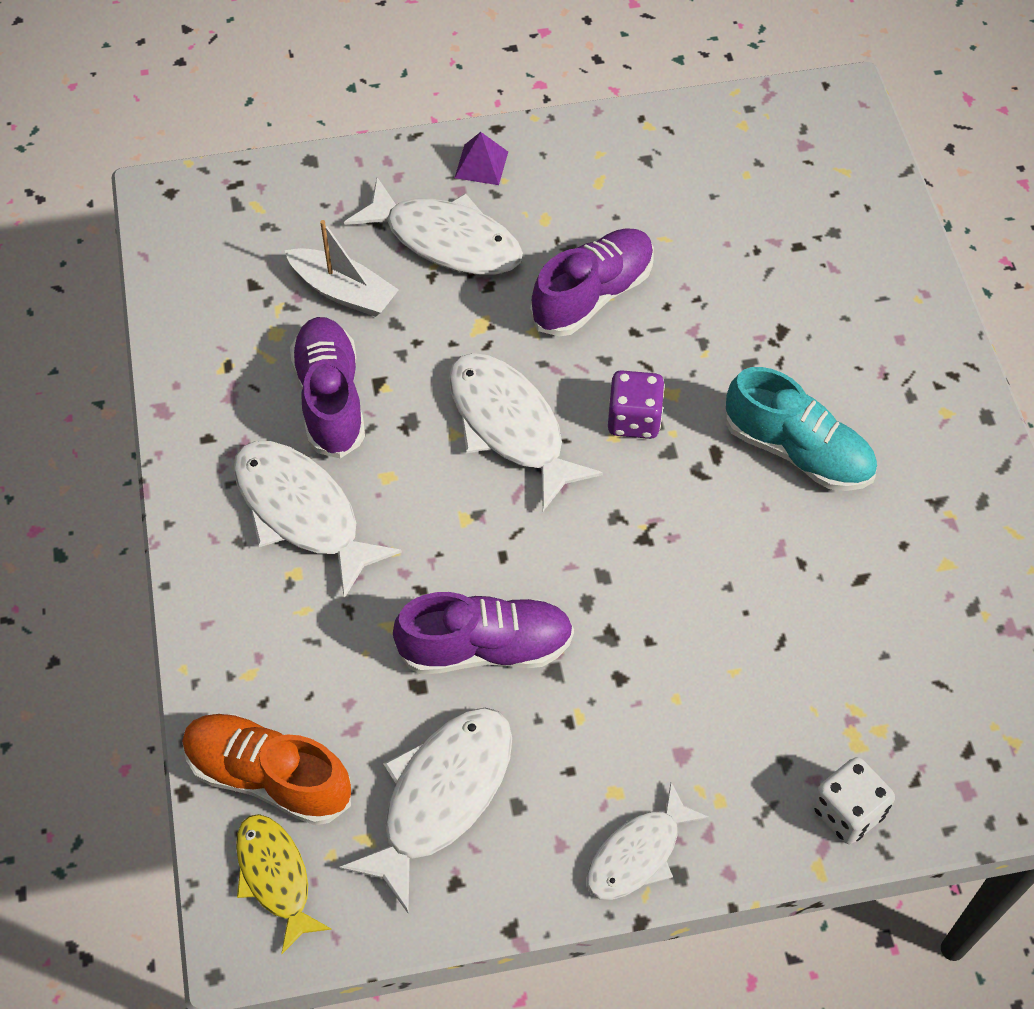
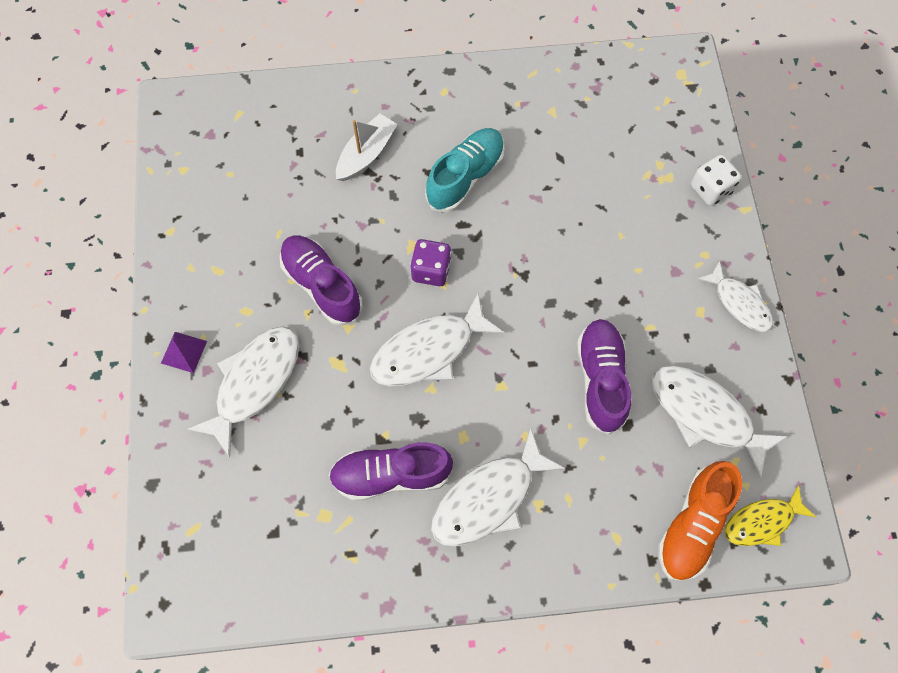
camera: 85 degrees left, 10 degrees up
white boat [285,220,399,317] -> white boat moved to [336,114,398,181]

